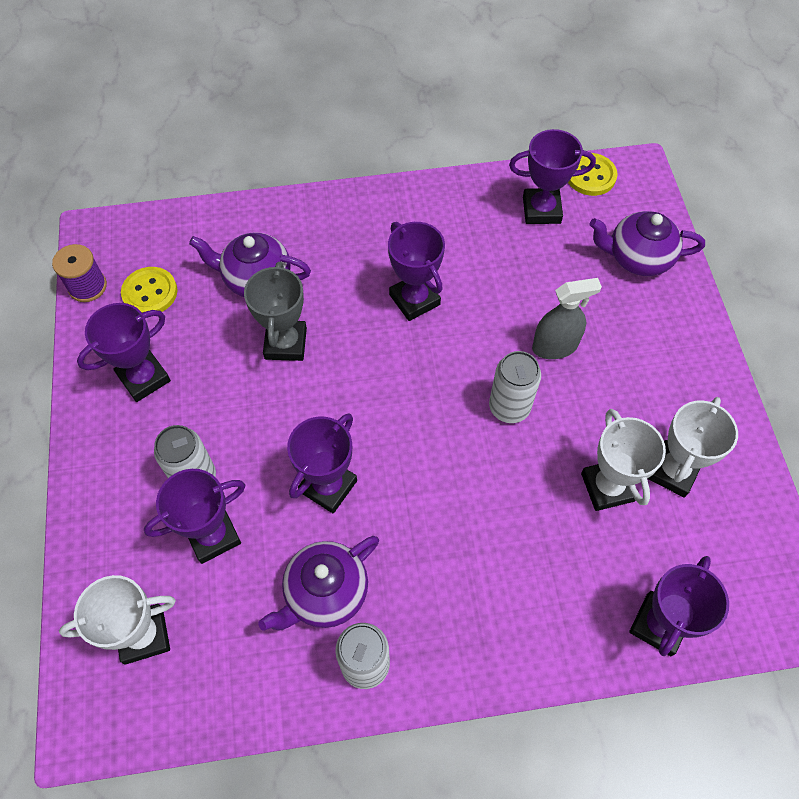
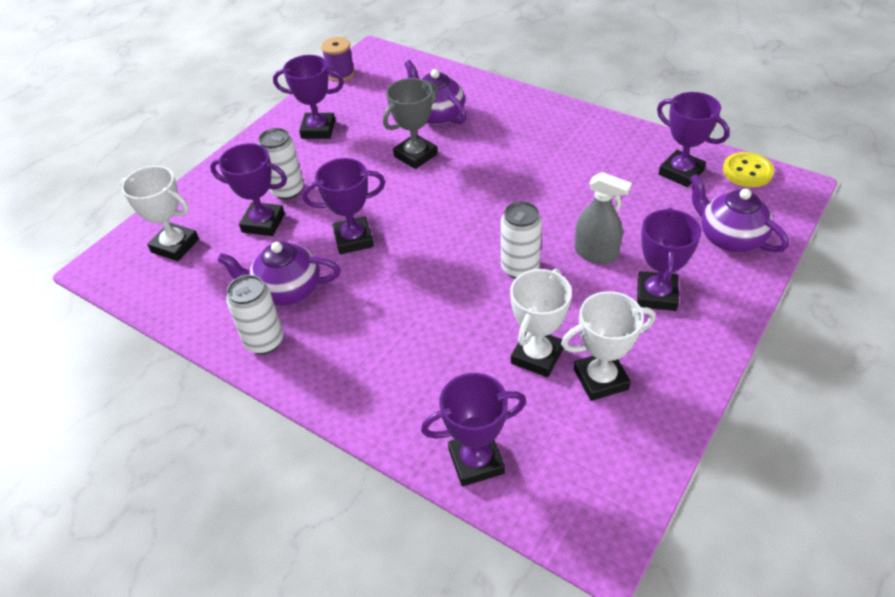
camera: 45 degrees right, 15 degrees down
yellow button [121,267,178,313] -> none
purple trophy [388,222,445,321] -> purple trophy moved to [637,207,701,311]

